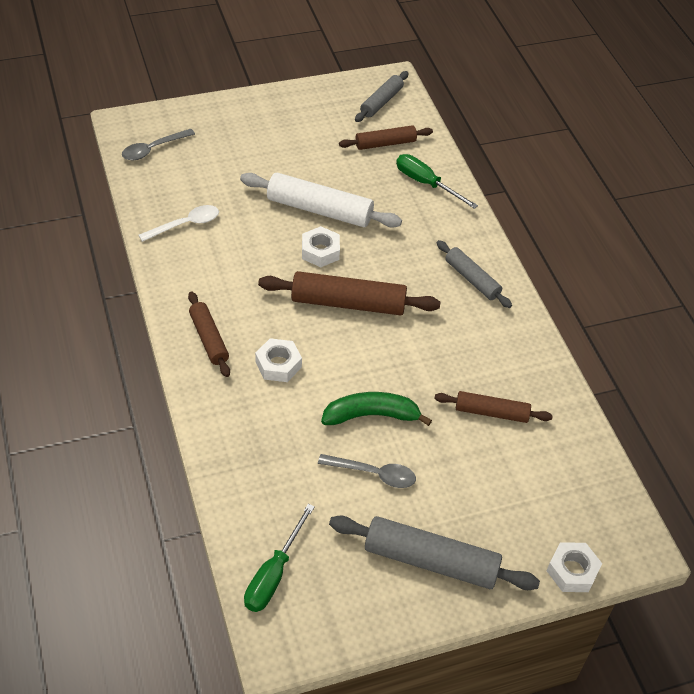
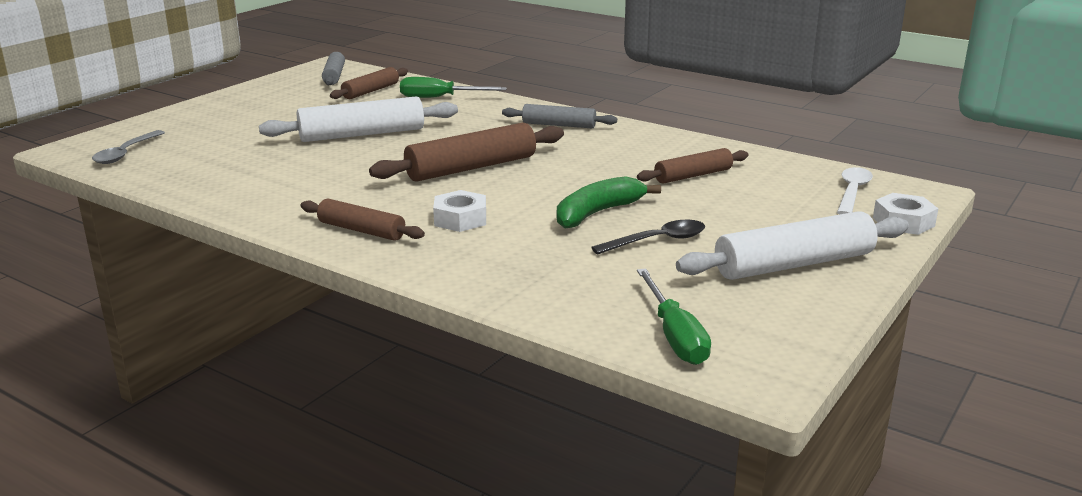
camera: 35 degrees left, 25 degrees down
white spoon [139,205,219,242] -> white spoon moved to [837,167,873,214]
white nut [302,226,340,267] -> none
grey spoon [318,454,416,488] -> black spoon [591,220,705,255]
grey rolling pin [329,516,540,590] -> white rolling pin [676,211,909,280]

